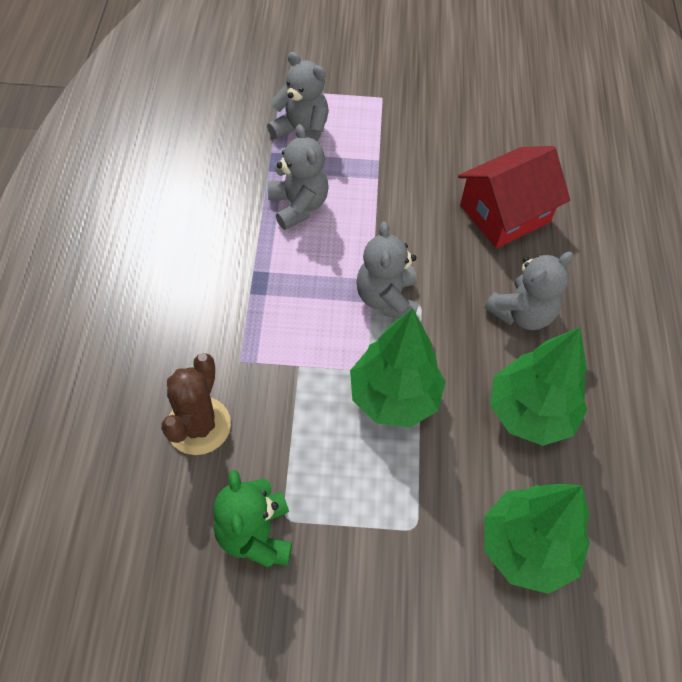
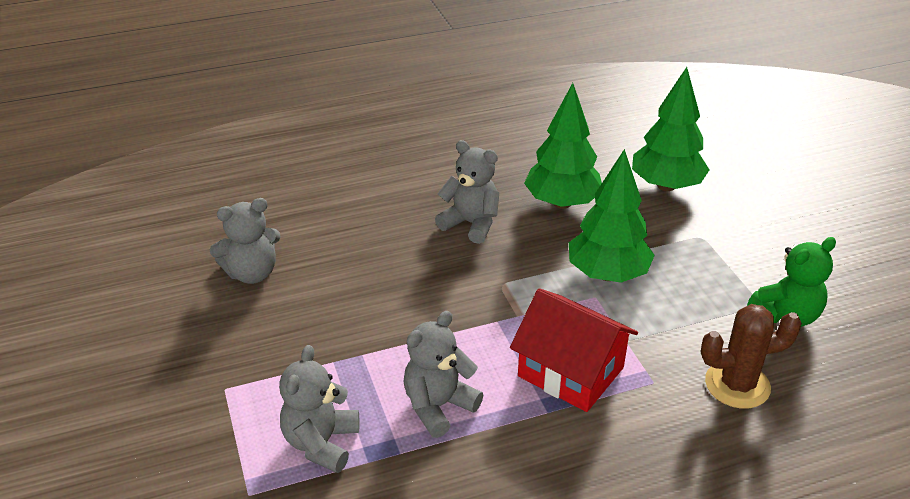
camera: 110 degrees left, 20 degrees down
grey teddy bear [356,221,418,319] -> grey teddy bear moved to [210,198,281,284]
red house [458,146,570,248] -> red house moved to [510,288,638,412]

